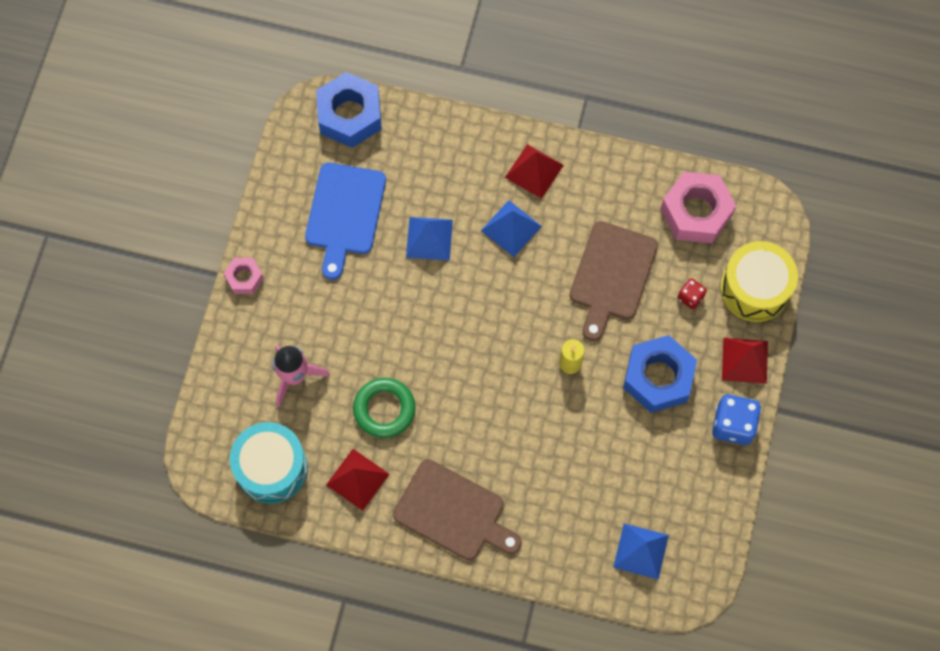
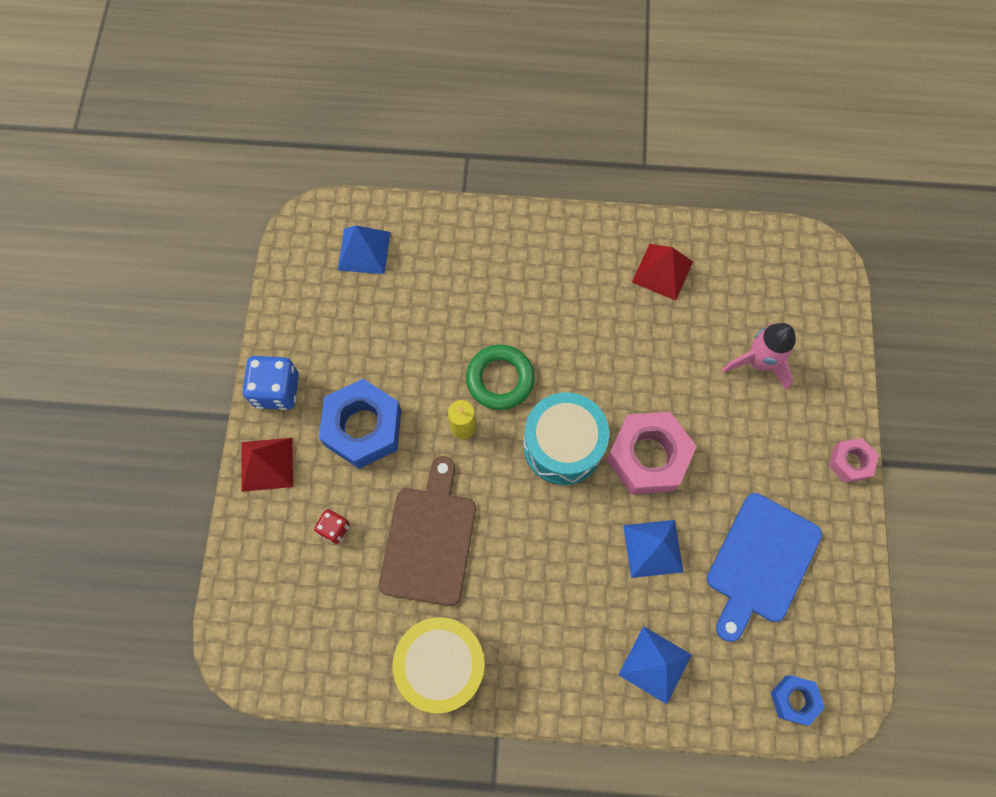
camera: 170 degrees right, 0 degrees up
turquoise drum [230,422,308,504] -> turquoise drum moved to [523,392,609,485]
blue cutting board [305,163,386,280] -> blue cutting board turned 150 degrees counterclockwise [707,493,822,642]
blue nut [316,72,382,148] -> blue nut [771,675,825,726], size x0.53
green ring [353,378,416,438] -> green ring moved to [466,345,535,410]
brown cutting board [393,459,522,560] -> none
blue pyramid [481,200,542,257] -> blue pyramid moved to [618,626,692,704]
red pyramid [505,144,564,199] -> none
pink nut [661,172,736,243] -> pink nut moved to [606,412,697,494]
yellow drum [720,241,798,322] -> yellow drum moved to [393,617,485,713]

